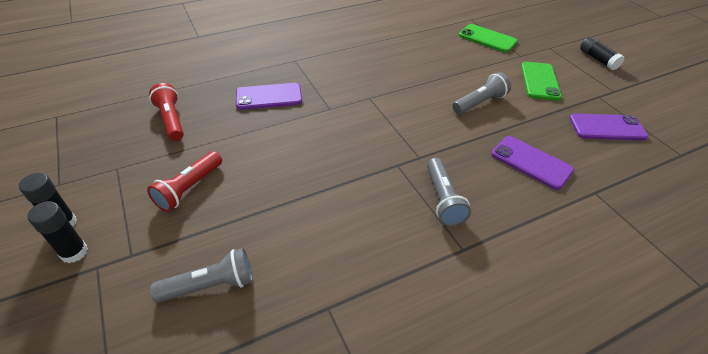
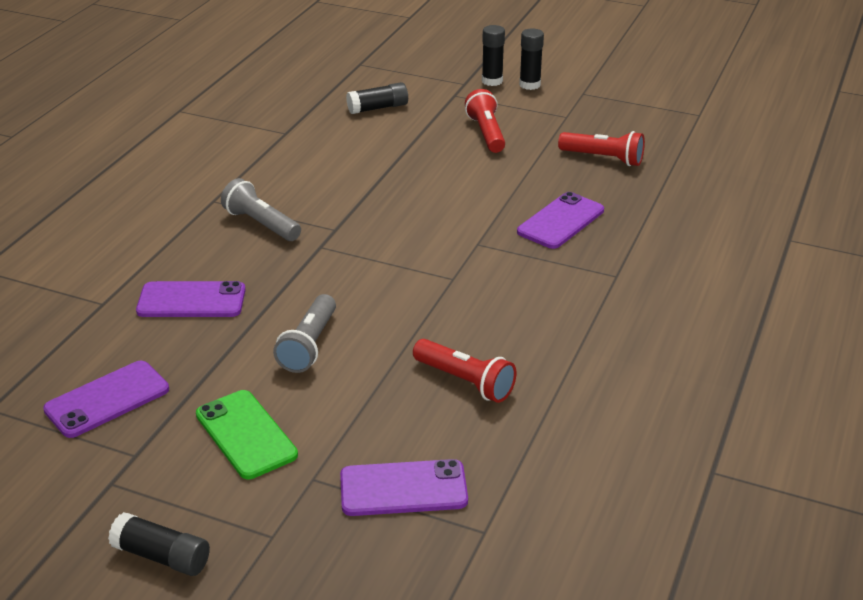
camera: 140 degrees right, 10 degrees down
grey flashlight [150,248,253,303] -> black glue stick [346,82,408,114]
green phone [459,24,518,53] -> purple phone [340,459,468,516]
none -> red flashlight [413,339,517,403]

